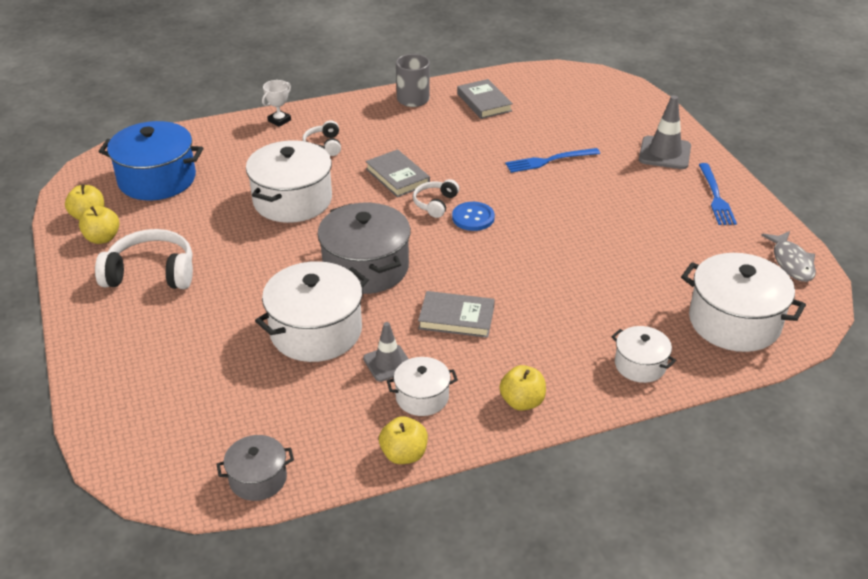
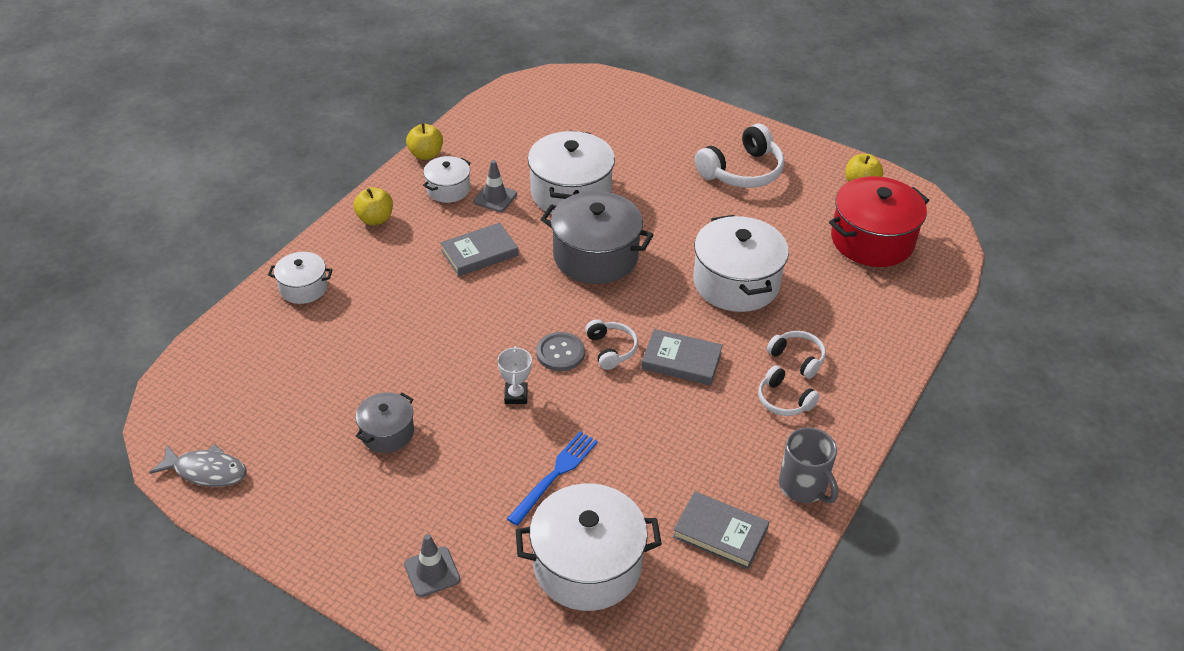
camera: 140 degrees right, 5 degrees up
yellow apple [79,206,120,244] -> none
blue pot [98,121,203,200] -> red pot [829,176,929,267]
grey pot [217,435,294,501] -> grey pot moved to [356,392,414,453]
white trophy [262,80,291,127] -> white trophy moved to [498,346,532,404]
blue button [452,202,495,231] -> grey button [536,332,585,371]
grey traffic cone [639,95,691,169] -> grey traffic cone [404,534,460,597], size x0.66
white pot [681,253,806,352] -> white pot moved to [516,483,662,611]
blue fork [699,163,737,225] -> none
grey fish [761,231,816,282] -> grey fish turned 150 degrees clockwise [149,444,247,487]
none -> white headphones [758,365,820,416]

